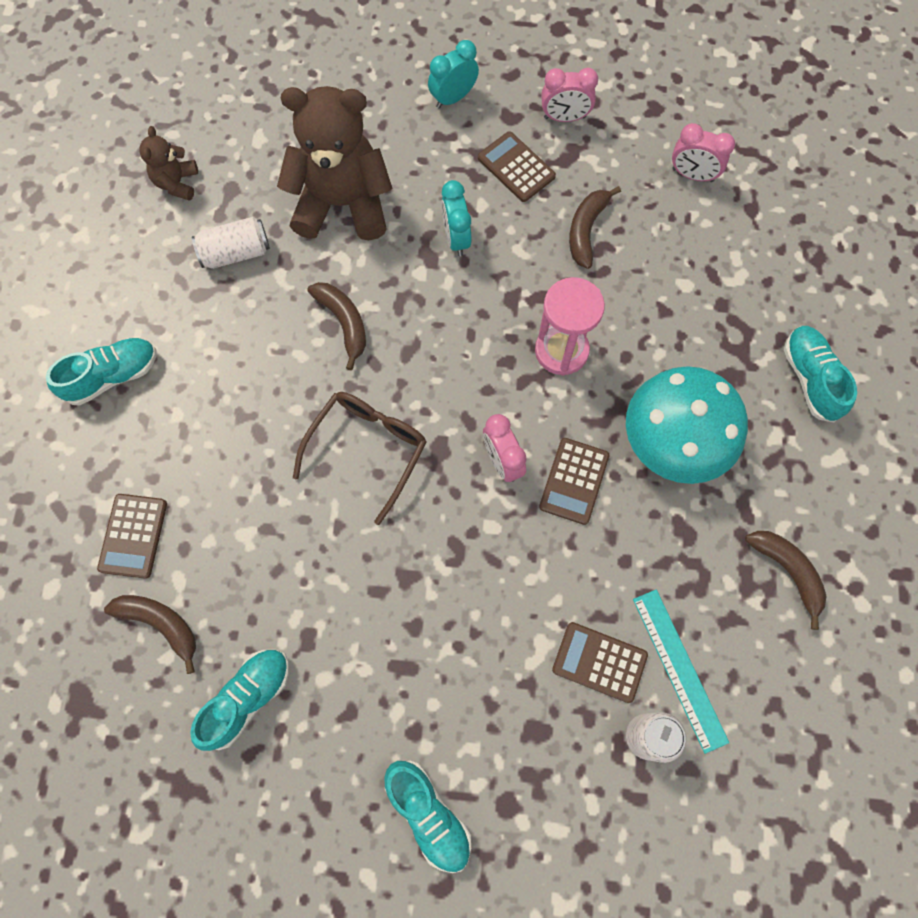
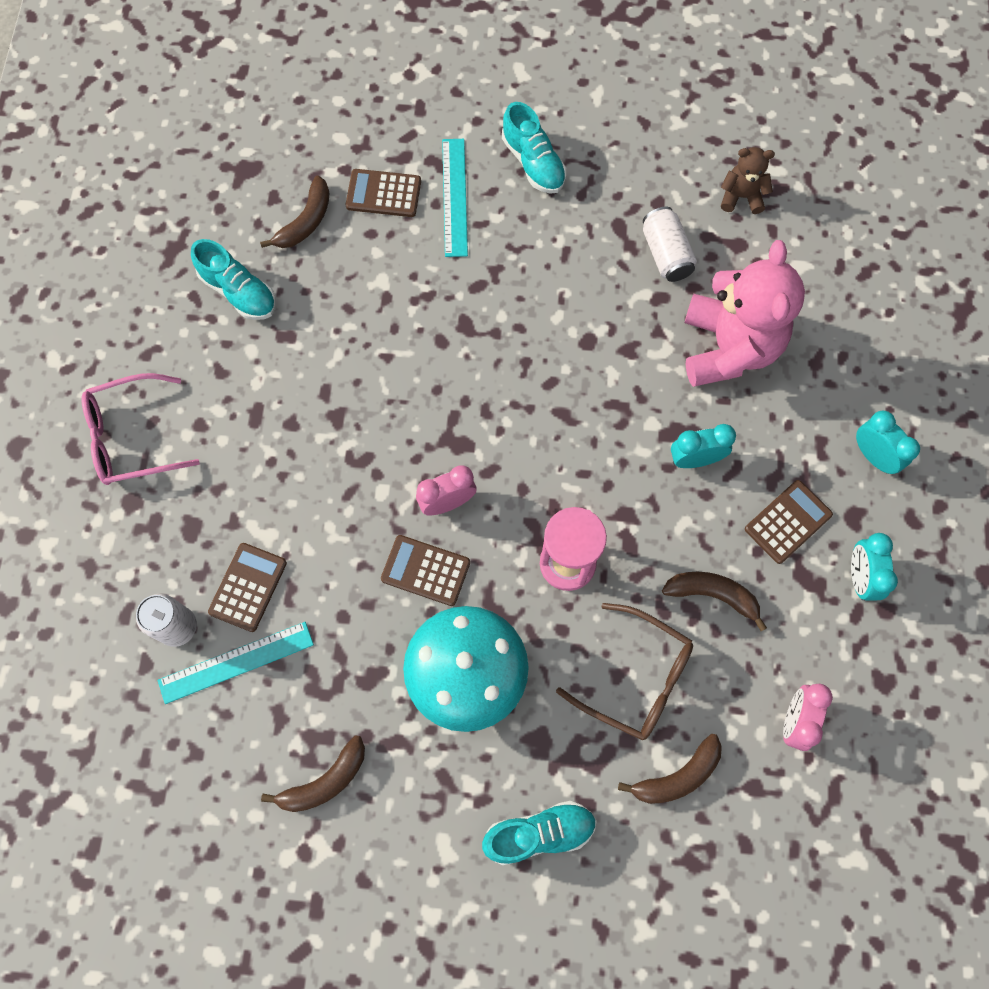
camera: 90 degrees right, 0 degrees up
brown teddy bear [277,86,392,240] -> pink teddy bear [684,240,805,387]
brown glasses [293,392,427,525] -> brown glasses moved to [556,603,693,740]
brown banana [307,282,366,370] -> brown banana moved to [618,734,722,804]
turquoise shoe [384,760,471,873] -> pink glasses [81,373,200,485]
pink clock [541,68,598,122] -> turquoise clock [851,533,898,601]
none -> turquoise ruler [442,139,468,257]

